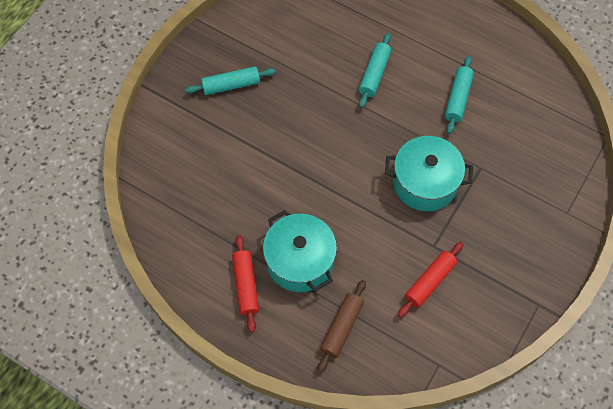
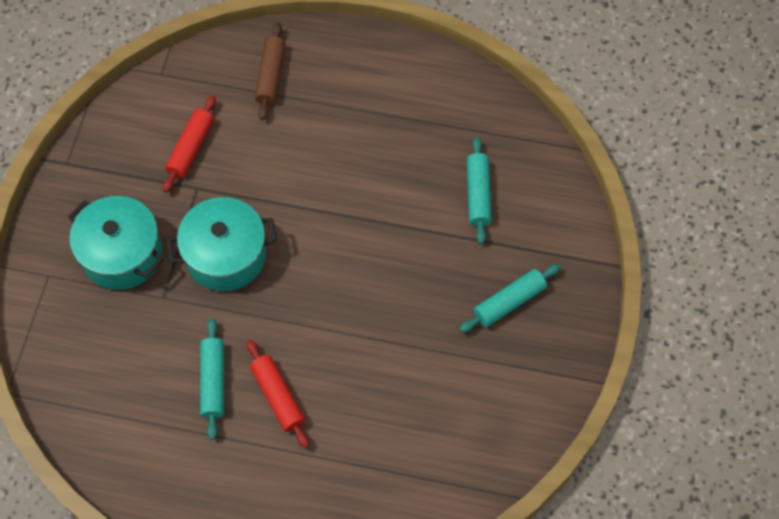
camera: 160 degrees right, 0 degrees up
red rolling pin [232,235,259,332] -> red rolling pin moved to [247,340,309,449]
turquoise pot [263,210,337,292] -> turquoise pot moved to [68,196,163,290]
turquoise rolling pin [359,33,391,108] -> turquoise rolling pin moved to [467,137,492,244]

